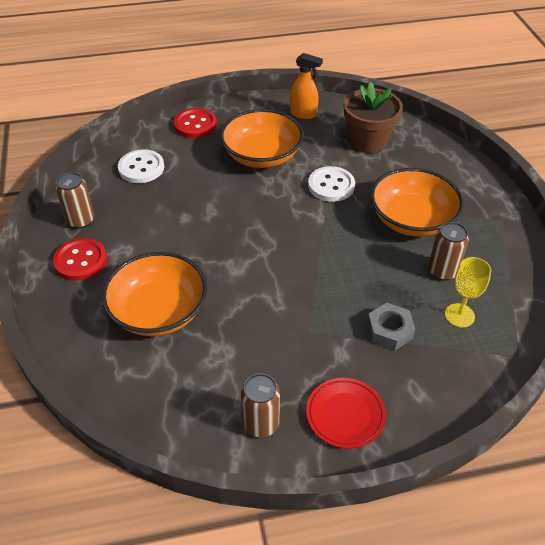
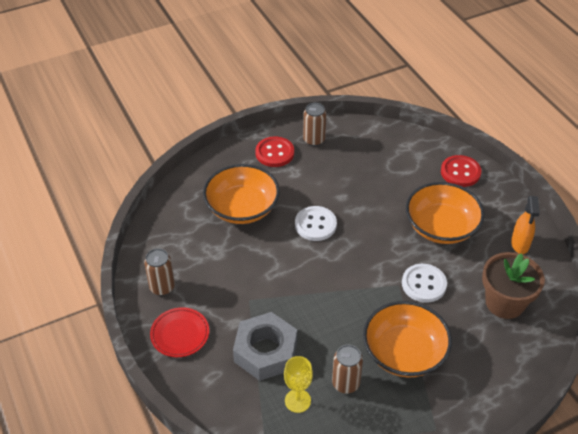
camera: 75 degrees right, 0 degrees up
white button [118,149,164,183] -> white button moved to [295,206,337,241]
grey nut [367,303,415,350] -> grey nut [233,312,297,381], size x1.68

